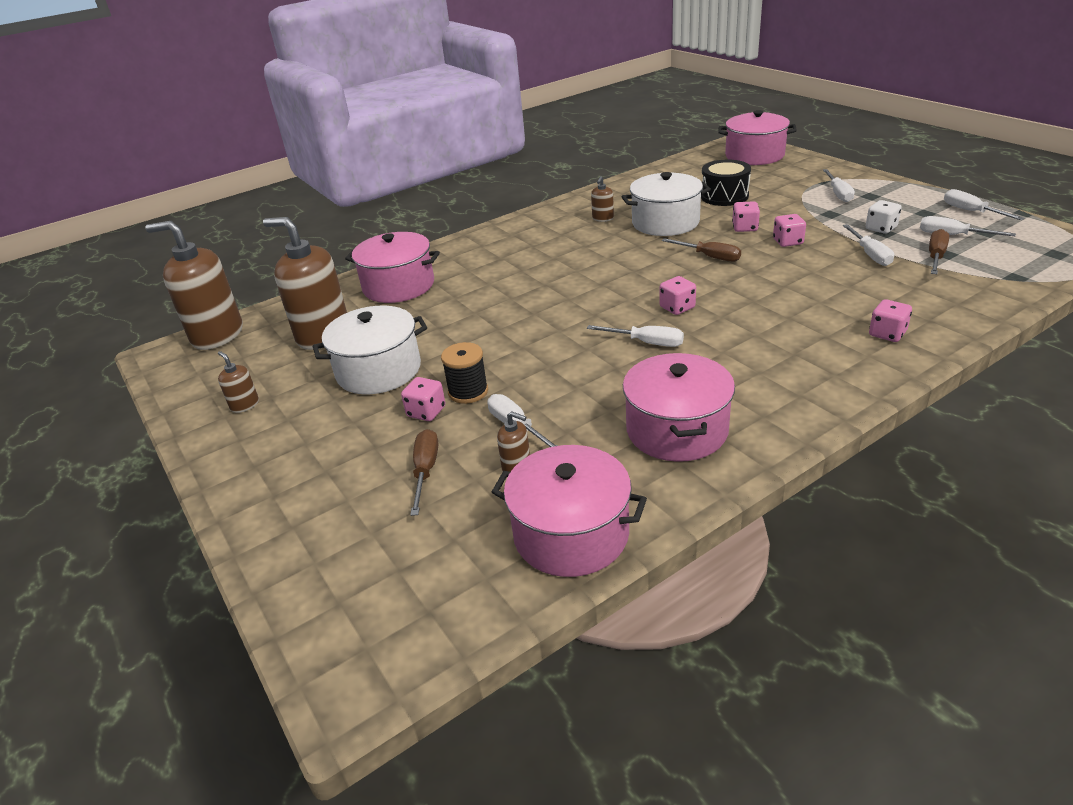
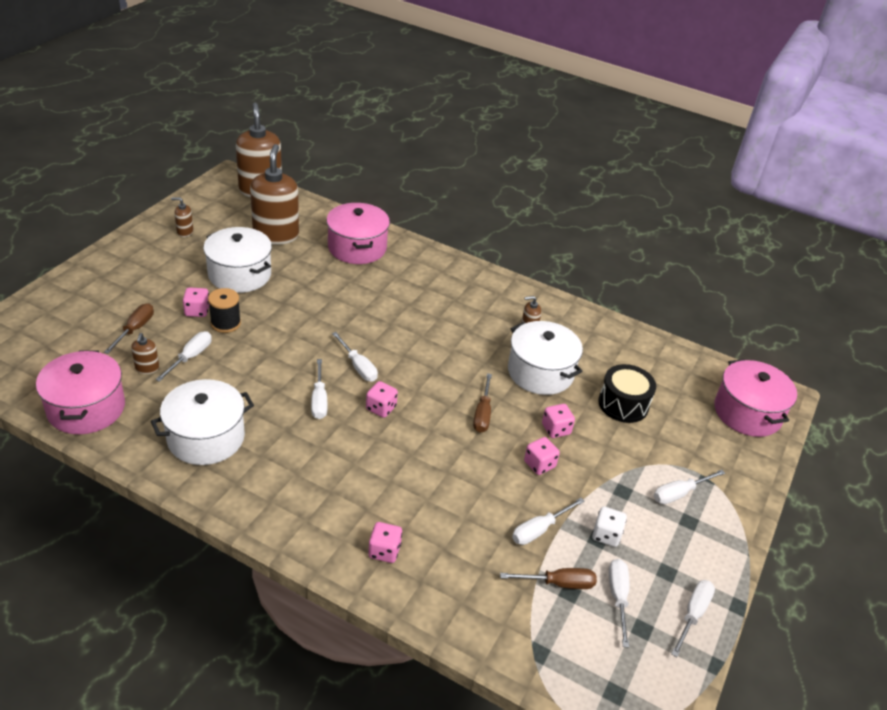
camera: 55 degrees right, 5 degrees up
brown soap dispenser [218,351,259,413] -> brown soap dispenser turned 105 degrees counterclockwise [171,197,194,237]
brown screwdriver [410,429,438,516] -> brown screwdriver turned 45 degrees counterclockwise [104,303,154,354]
pink pot [623,353,735,462] -> white pot [151,379,254,465]
none -> white screwdriver [332,332,378,382]

